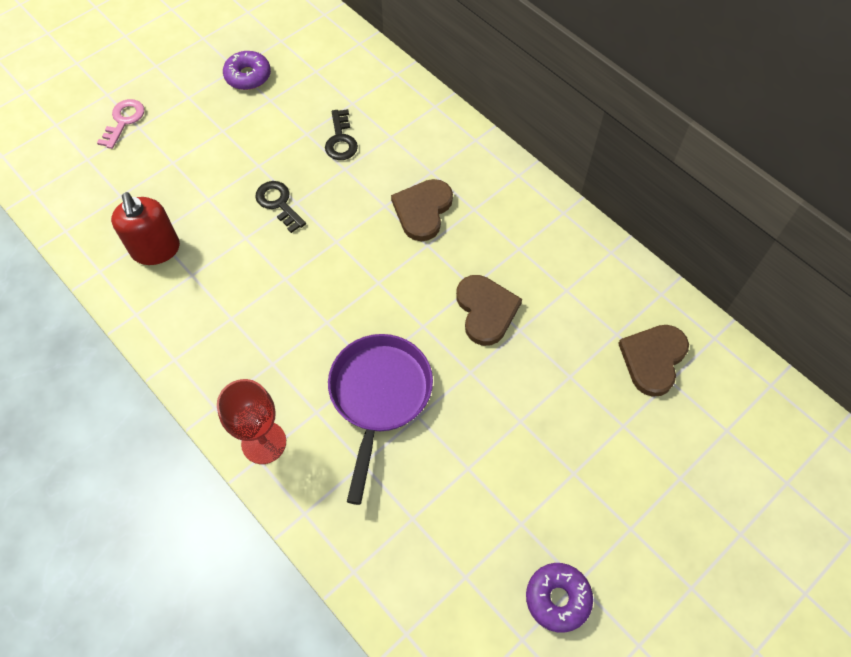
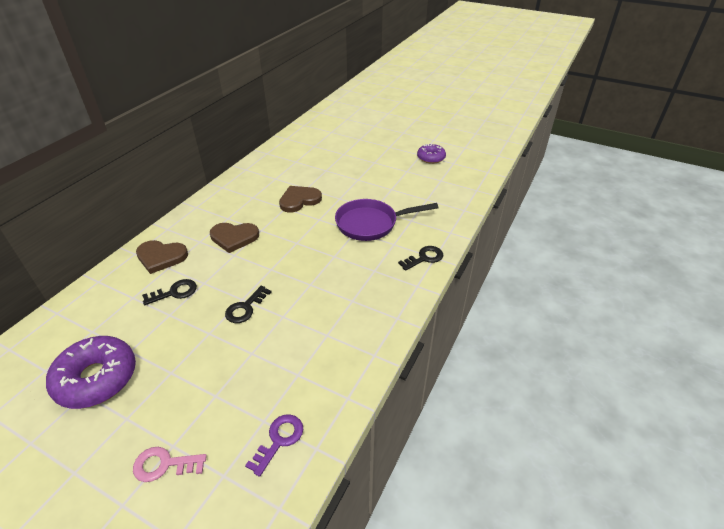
camera: 110 degrees left, 20 degrees down
red soap dispenser [111,192,180,265] -> none
red goblet [217,379,286,464] -> black key [398,246,443,271]
purple donut [223,51,271,90] -> purple donut [46,336,136,409], size x1.69
brown heart [618,325,689,397] -> brown heart moved to [136,240,188,274]
none -> purple key [245,414,303,477]

